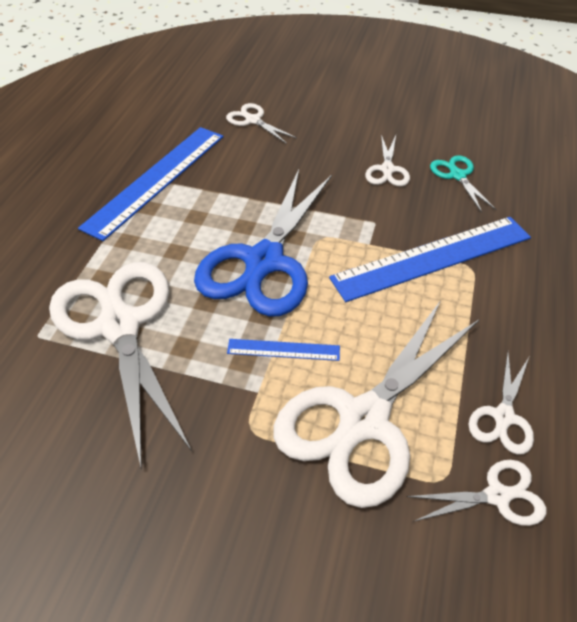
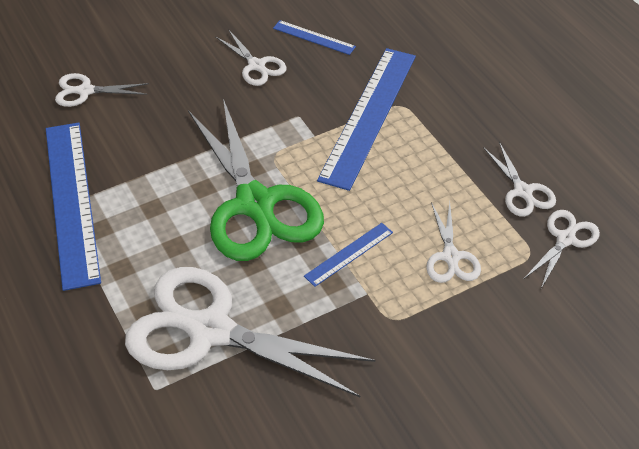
camera: 45 degrees left, 0 degrees up
blue scissors [194,170,332,317] -> green scissors [188,99,324,261]
white scissors [273,300,479,508] -> white scissors [426,202,481,283], size x0.46
turquoise scissors [430,155,497,213] -> blue ruler [273,20,356,55]

